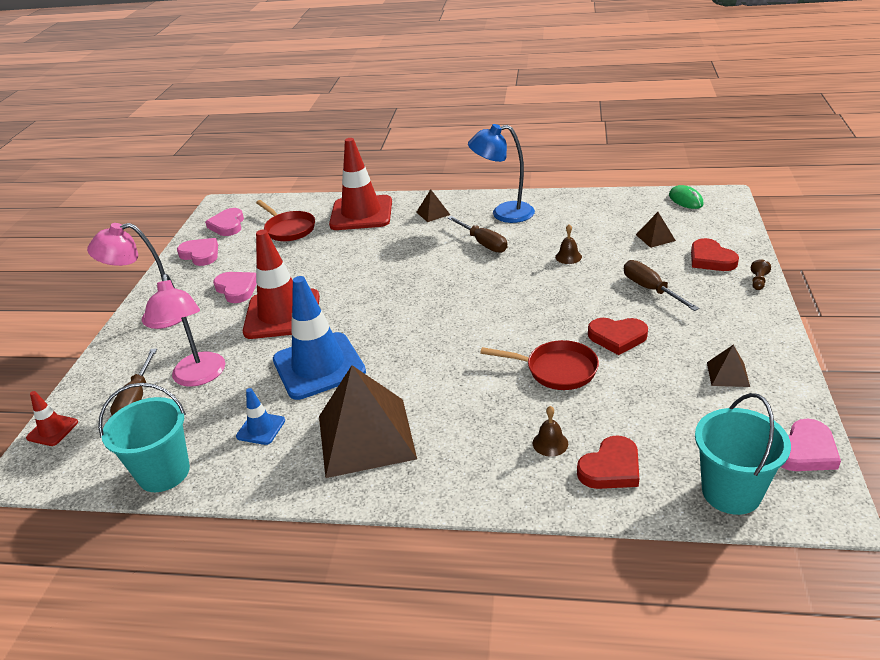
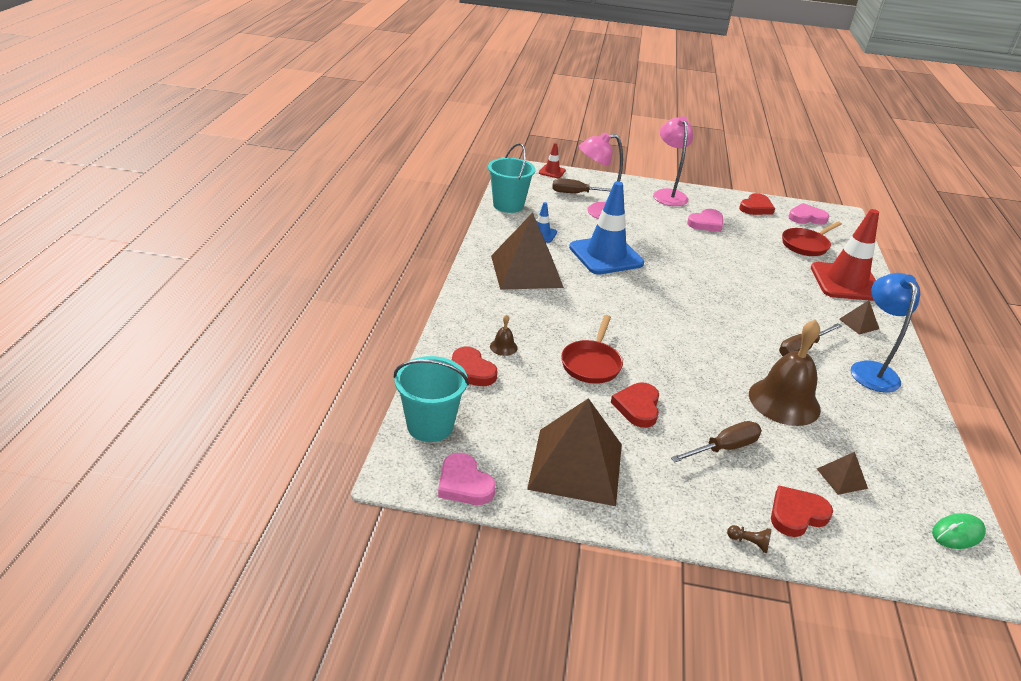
camera: 85 degrees right, 0 degrees up
pink heart [177,238,218,266] -> red heart [739,193,775,215]
red traffic cone [243,229,320,339] -> none
brown bell [555,224,582,264] -> brown bell [749,319,821,426], size x2.42
brown pyramid [707,345,750,387] -> brown pyramid [527,398,622,506], size x2.36

